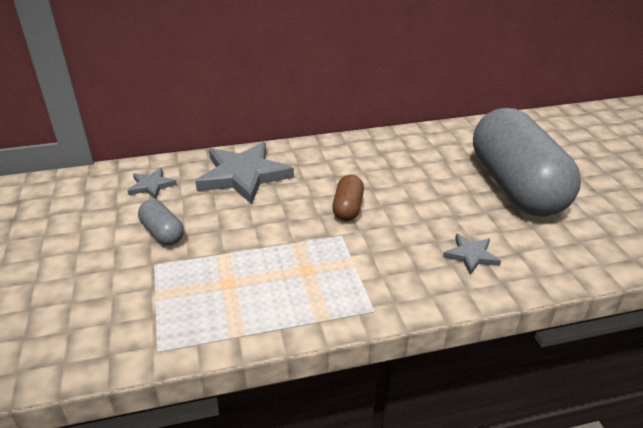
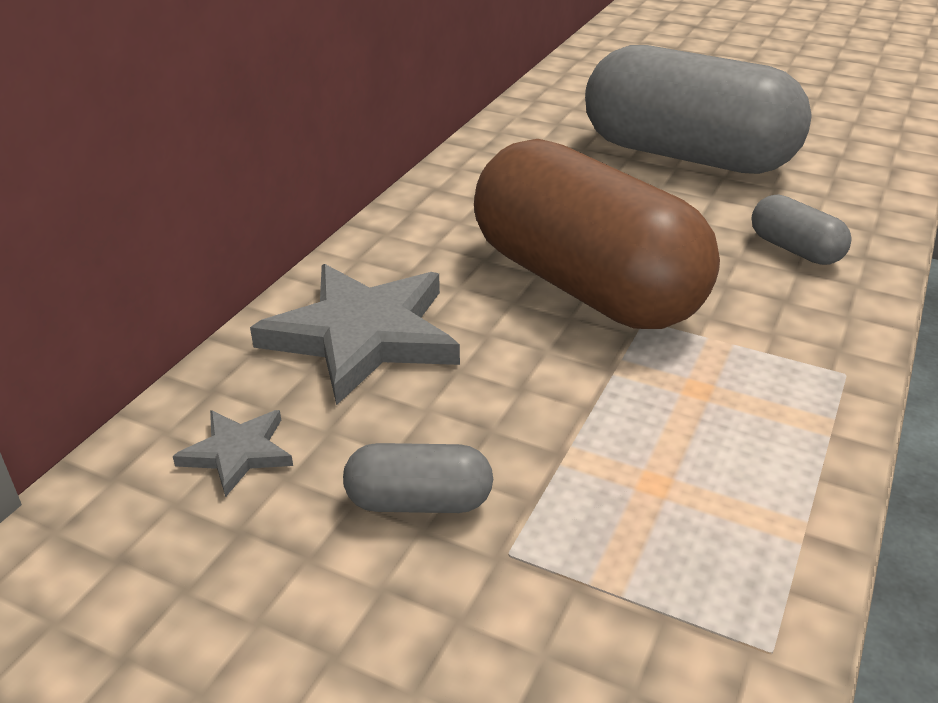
camera: 50 degrees left, 0 degrees up
brown capsule [332,175,364,221] -> brown capsule [474,139,720,329], size x2.50
grey star [443,234,501,275] -> grey capsule [752,194,852,265]

